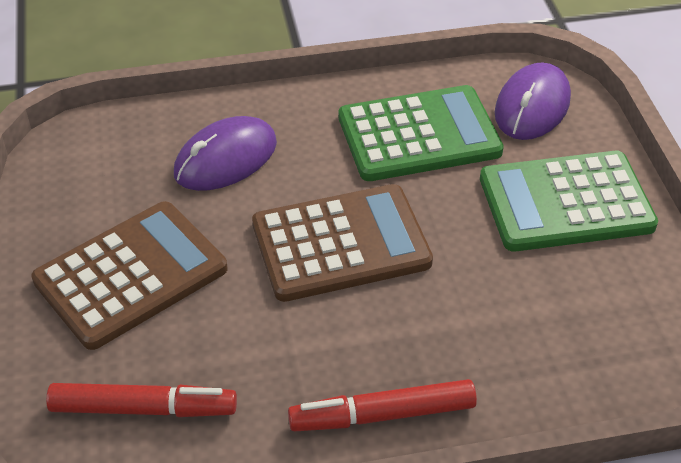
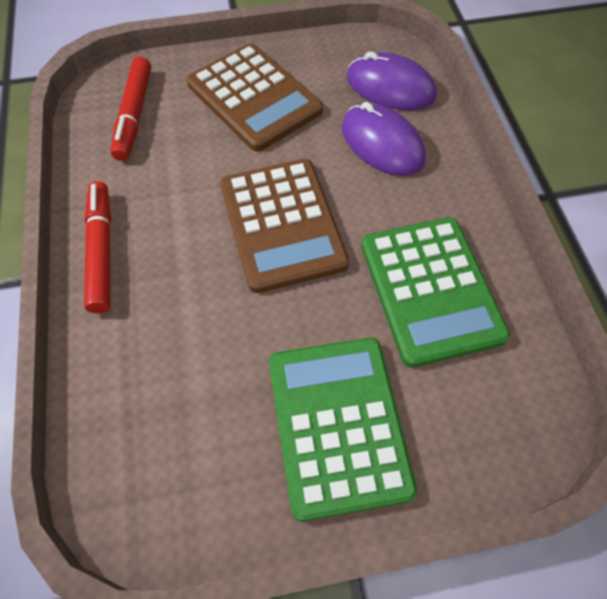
camera: 90 degrees right, 15 degrees up
purple mouse [495,62,571,140] -> purple mouse moved to [346,51,437,110]

